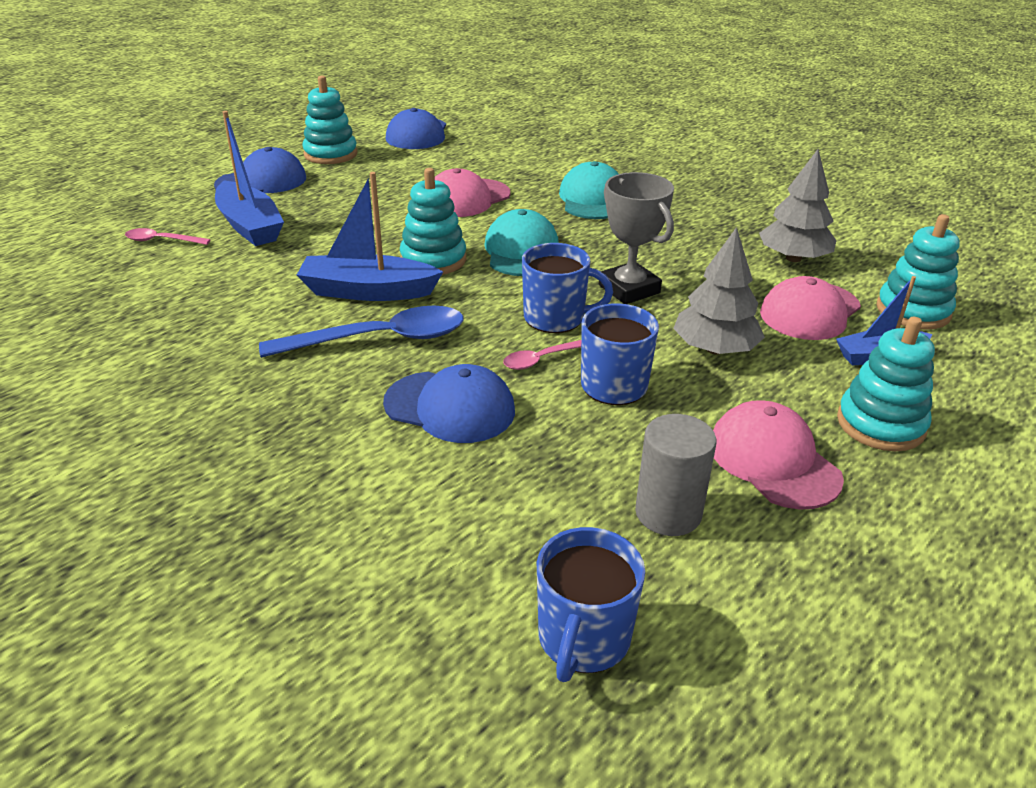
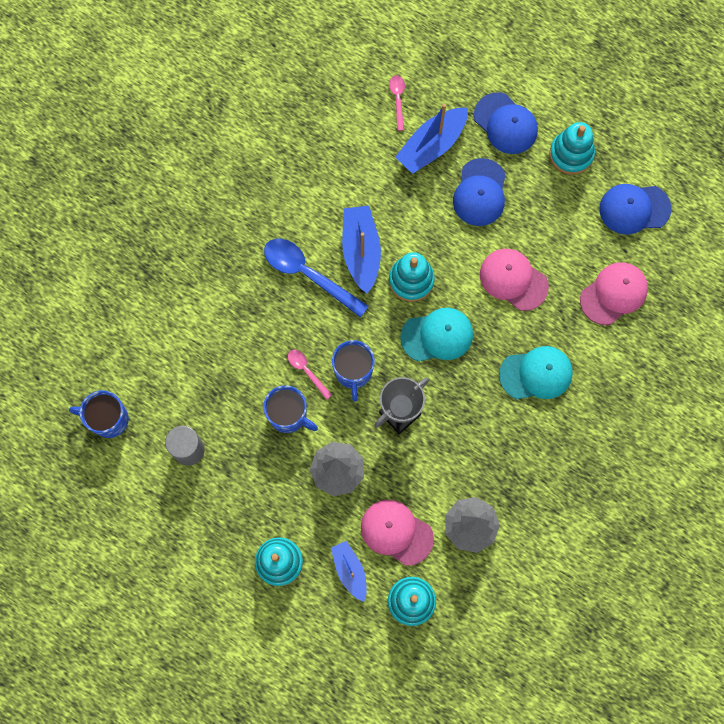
camera: 80 degrees right, 40 degrees up
blue spoon [259,306,464,358] -> blue spoon turned 150 degrees clockwise [264,239,369,318]
blue cap [383,364,515,443] -> blue cap moved to [453,158,506,226]
pink cap [713,400,844,509] -> pink cap moved to [580,262,648,325]

